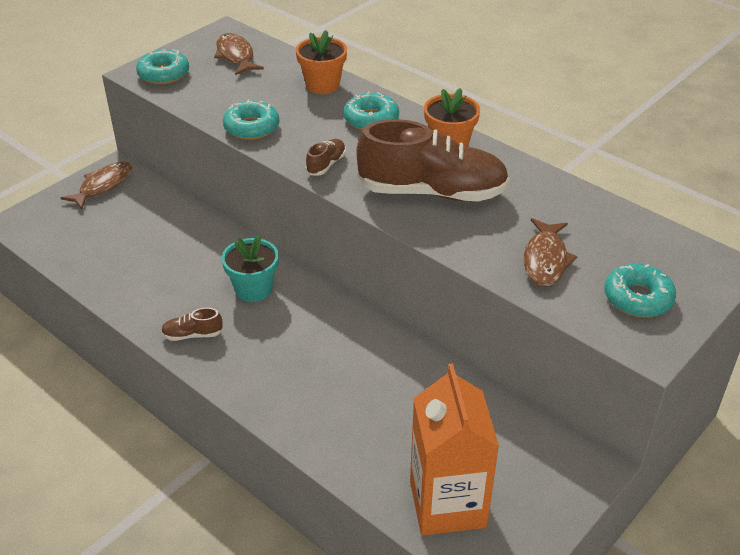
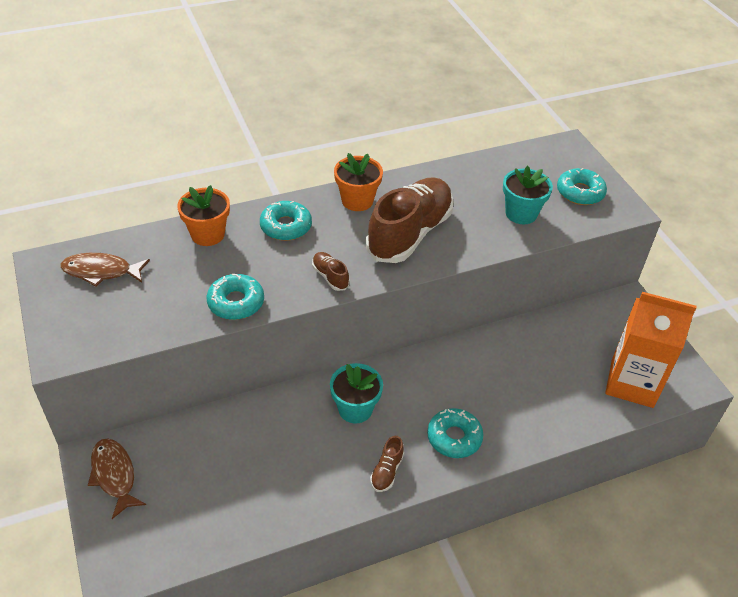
camera: 65 degrees left, 5 degrees up
turquoise donut [136,49,189,85] -> turquoise donut moved to [427,408,484,458]
brown fish [524,218,578,287] -> turquoise flower pot [503,166,553,224]

